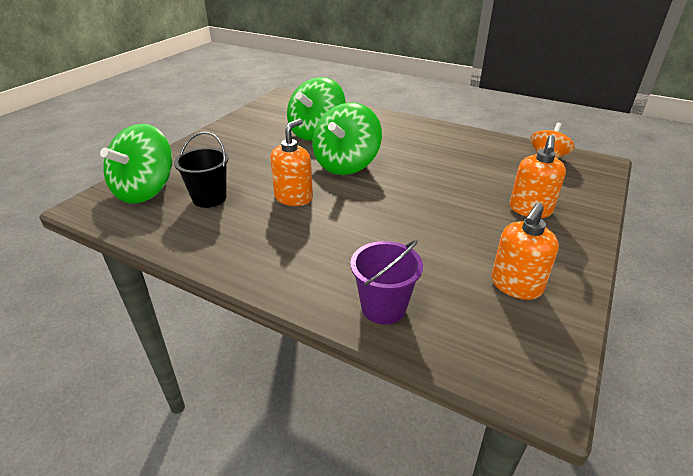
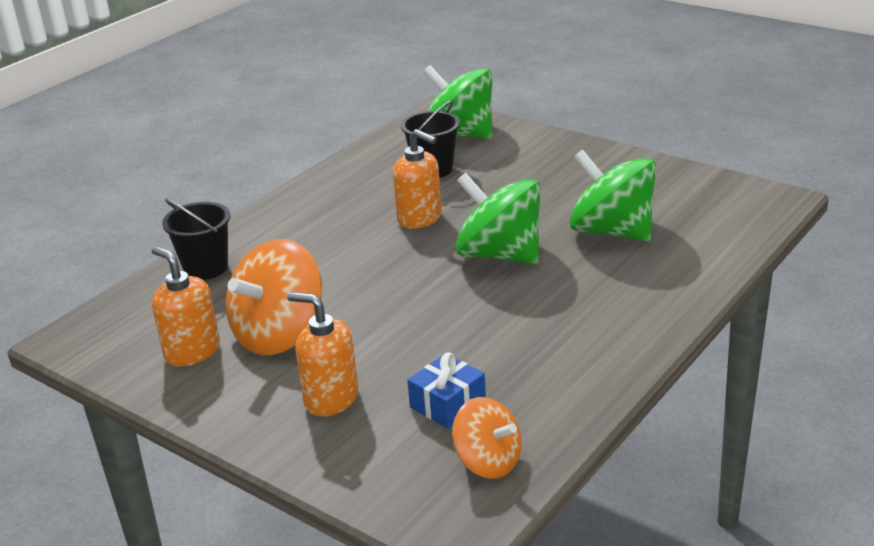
camera: 100 degrees right, 5 degrees down
purple bucket [350,240,423,324] -> black bucket [162,198,231,280]
none -> orange spinning top [226,239,323,355]
none -> blue gift [407,353,486,429]

